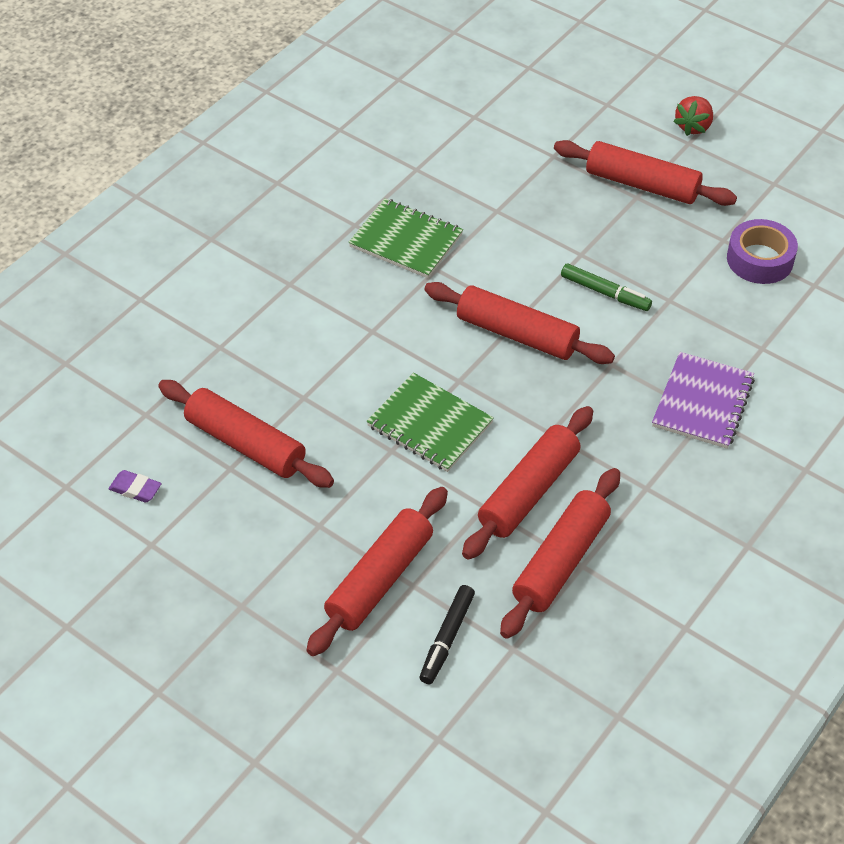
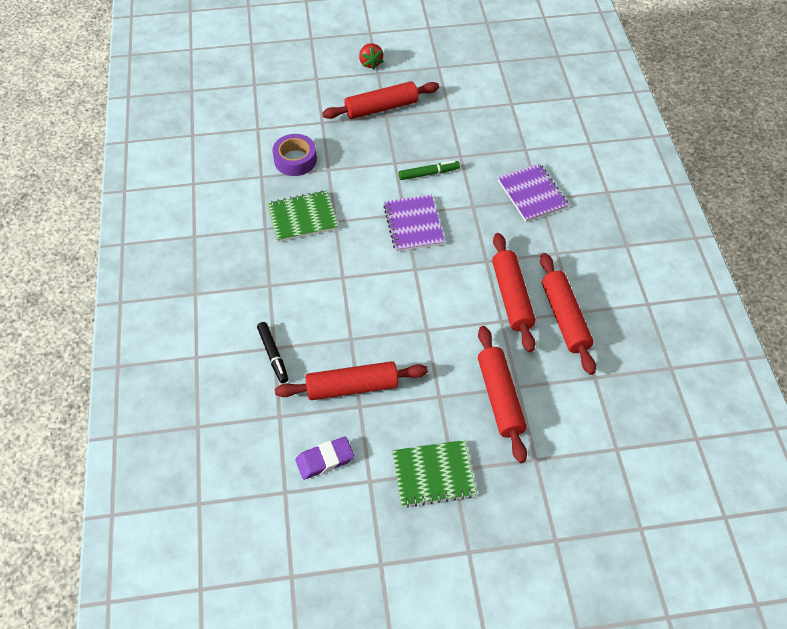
camera: 45 degrees left, 5 degrees up
purple eraser [108,470,162,503] -> purple eraser [296,436,354,480], size x1.51
green notebook [366,373,494,472] -> green notebook moved to [392,440,477,507]
black marker [419,585,475,684] -> black marker moved to [257,322,288,383]
red rolling pin [424,282,615,364] -> purple notebook [383,195,445,252]
purple tape [727,219,798,284] -> purple tape moved to [272,134,317,176]

